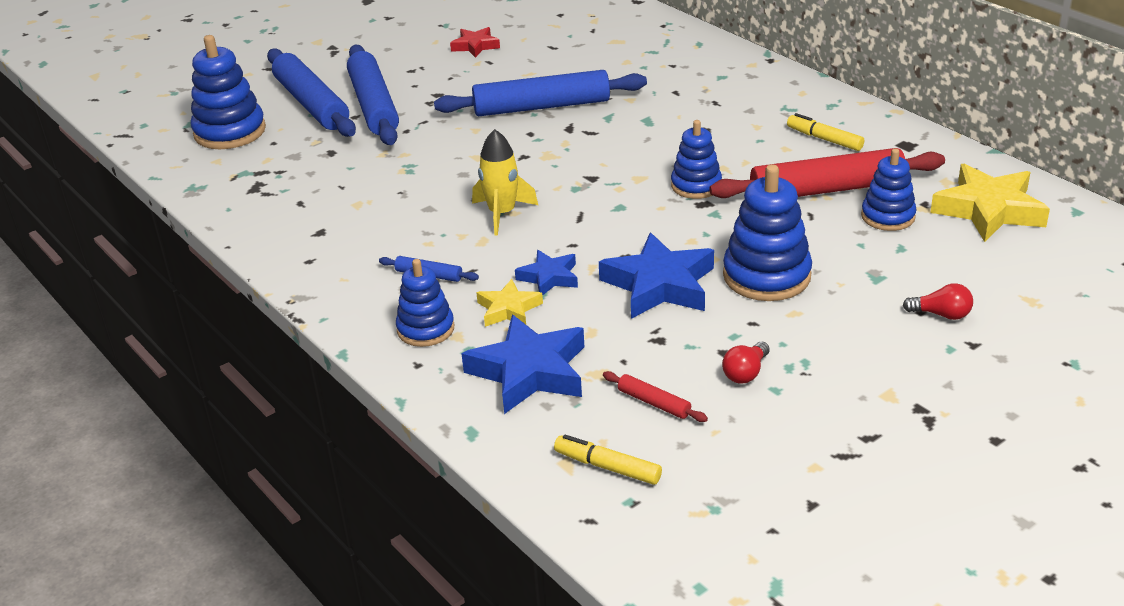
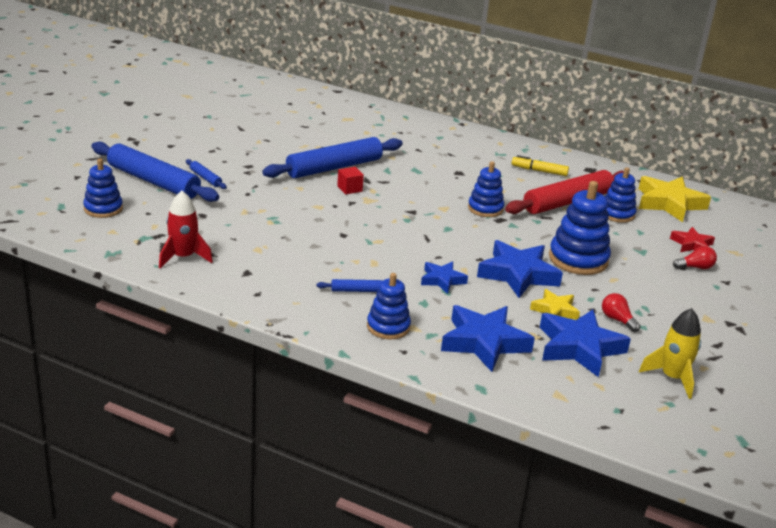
camera: 30 degrees left, 5 degrees down
blue stacking toy [191,35,266,149] -> blue stacking toy [83,159,123,218], size x0.64
blue rolling pin [347,45,399,145] -> blue rolling pin [186,159,227,189], size x0.42
red star [450,27,500,58] -> red star moved to [670,227,715,252]
yellow rocket [472,129,538,235] -> yellow rocket moved to [639,308,701,399]
yellow star [476,279,543,327] -> yellow star moved to [530,289,580,320]
yellow marker [554,434,662,485] -> none
red rolling pin [603,371,708,422] -> blue star [540,310,631,377]
red light bulb [722,342,770,384] -> red light bulb turned 135 degrees clockwise [602,293,641,332]
none -> red rocket [159,191,213,268]
none -> red cube [337,167,364,194]

